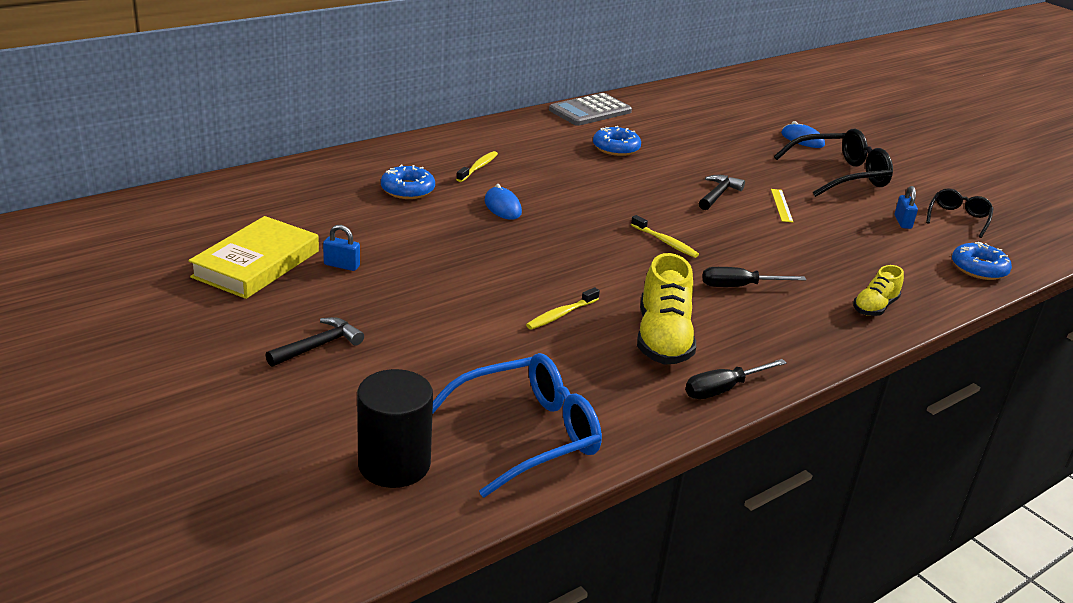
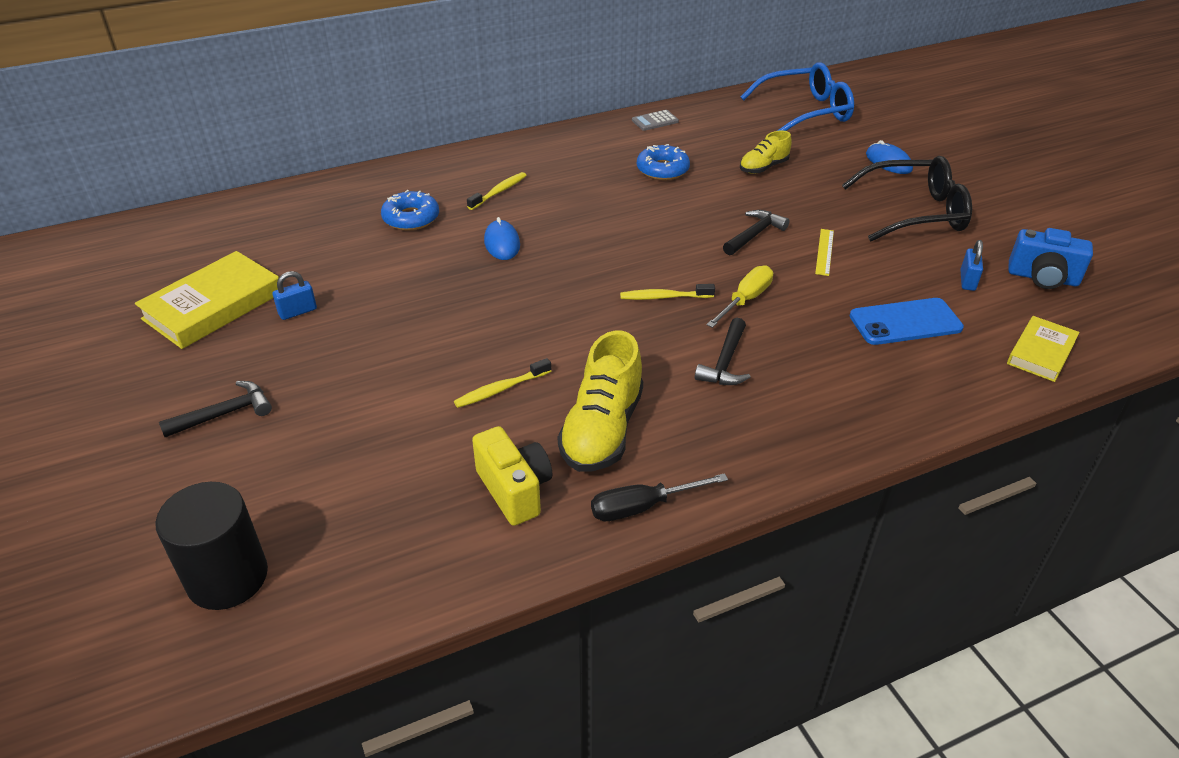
camera: 15 degrees right, 10 degrees up
blue padlock [323,225,360,271] -> blue padlock turned 60 degrees counterclockwise [272,271,317,320]
blue glasses [432,353,602,498] -> blue glasses moved to [741,62,854,131]
grey calculator [549,93,632,126] -> grey calculator [632,110,679,131], size x0.51
yellow toothbrush [631,215,699,258] -> yellow toothbrush turned 120 degrees clockwise [620,284,715,300]
black screwdriver [702,267,806,287] -> black hammer [695,318,750,385]
yellow shoe [853,265,904,316] -> yellow shoe moved to [740,130,792,174]
black glasses [926,188,994,238] -> blue camera [1008,228,1093,289]
blue donut [952,242,1012,280] -> yellow book [1007,316,1079,382]
none -> yellow camera [472,426,553,526]
none -> yellow screwdriver [706,265,773,328]
none -> blue phone [850,298,964,345]

